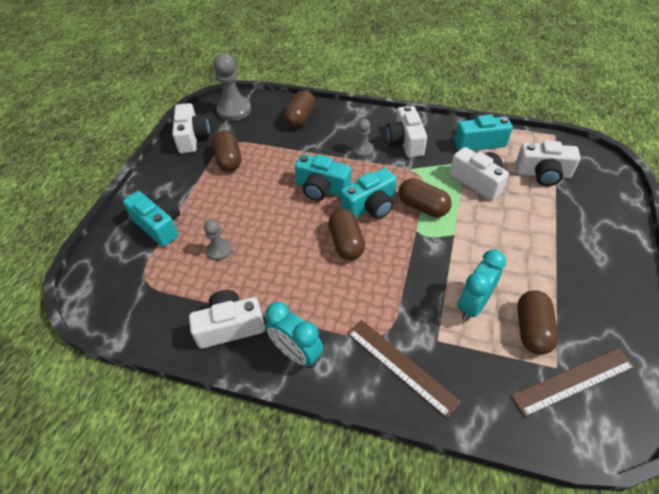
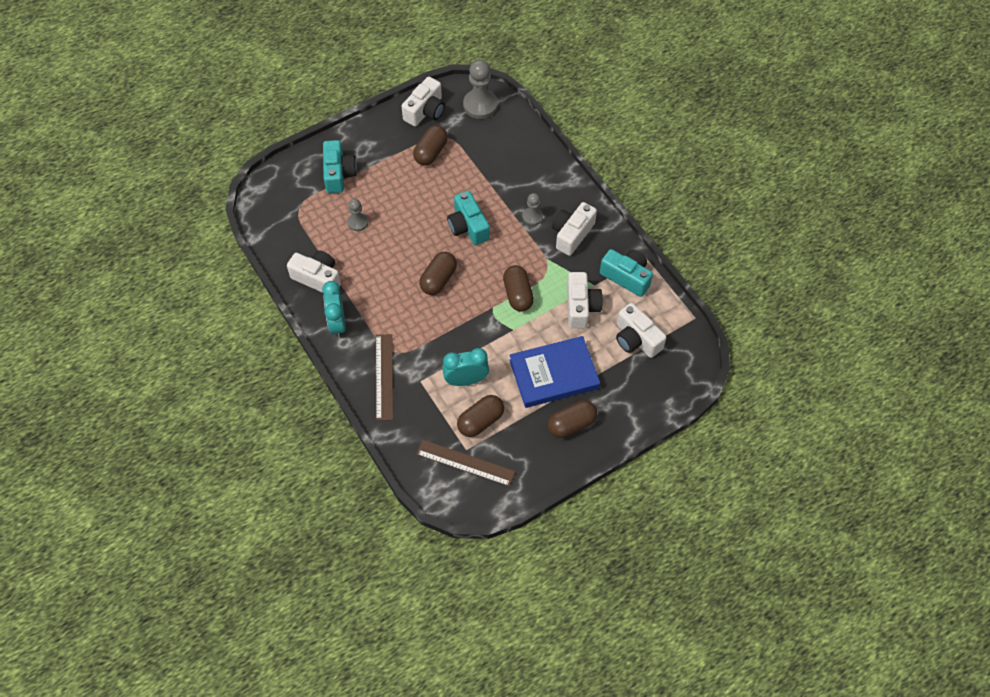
camera: 40 degrees right, 10 degrees up
brown capsule [283,90,315,128] -> brown capsule moved to [547,400,597,438]
turquoise camera [340,168,397,219] -> none
none -> blue book [509,336,600,408]

